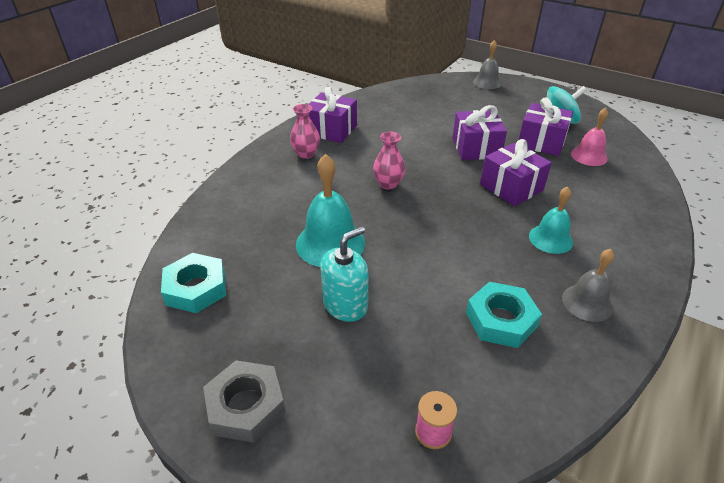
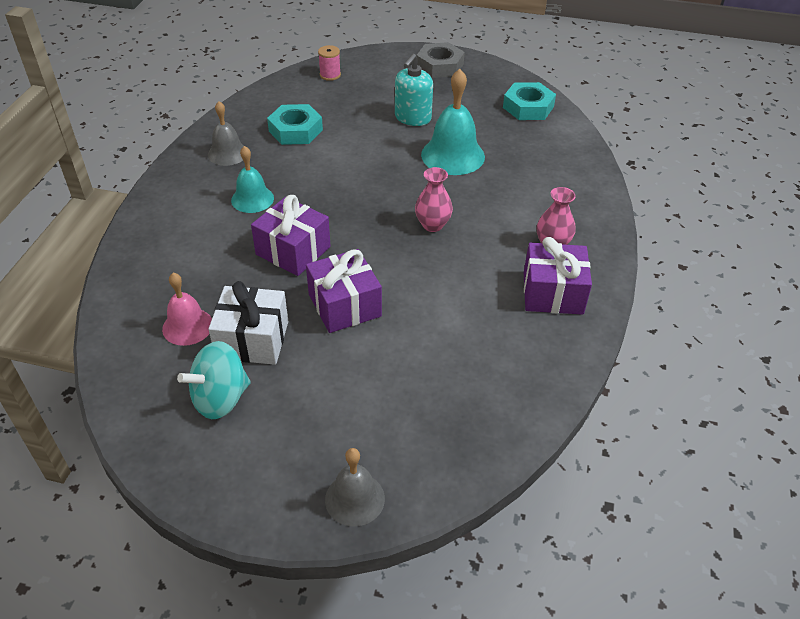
camera: 160 degrees right, 5 degrees up
purple gift [519,97,573,156] -> white gift [208,281,288,365]

